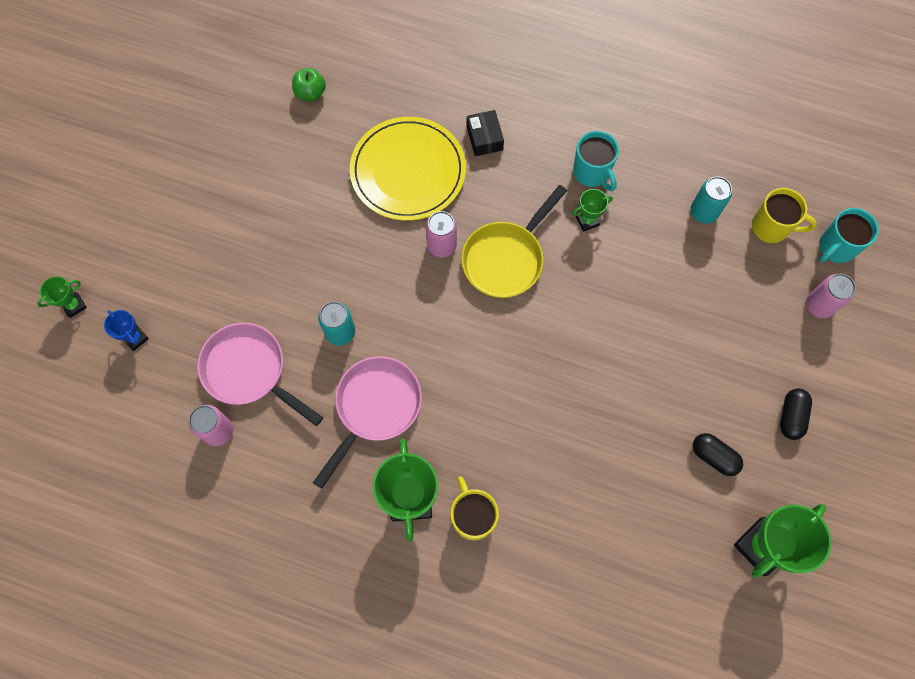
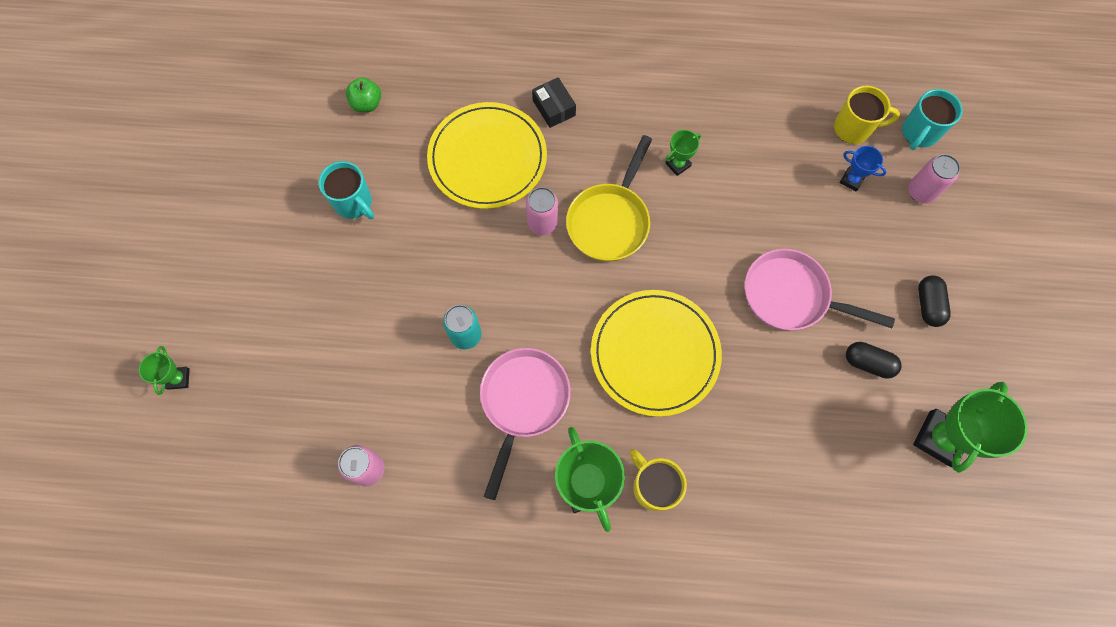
camera: 15 degrees left, 0 degrees up
green trophy [37,276,87,318] -> green trophy turned 45 degrees counterclockwise [139,346,190,395]
blue trophy [104,310,149,351] -> blue trophy moved to [840,146,886,191]
pink pan [197,323,323,426] -> pink pan moved to [745,249,895,330]
turquoise mug [573,131,619,191] -> turquoise mug moved to [319,161,374,219]
turquoise can [691,177,732,224] -> none
none -> yellow plate [591,290,722,417]

